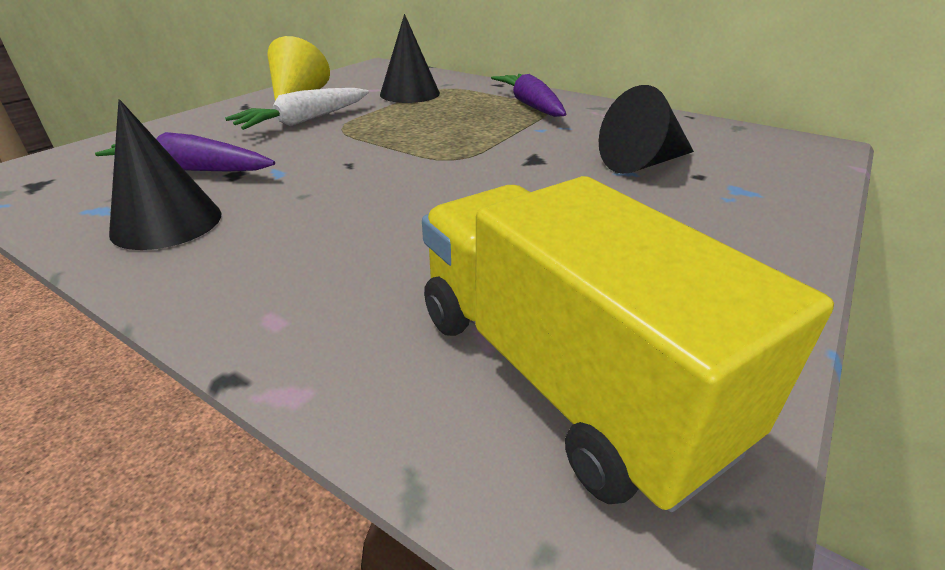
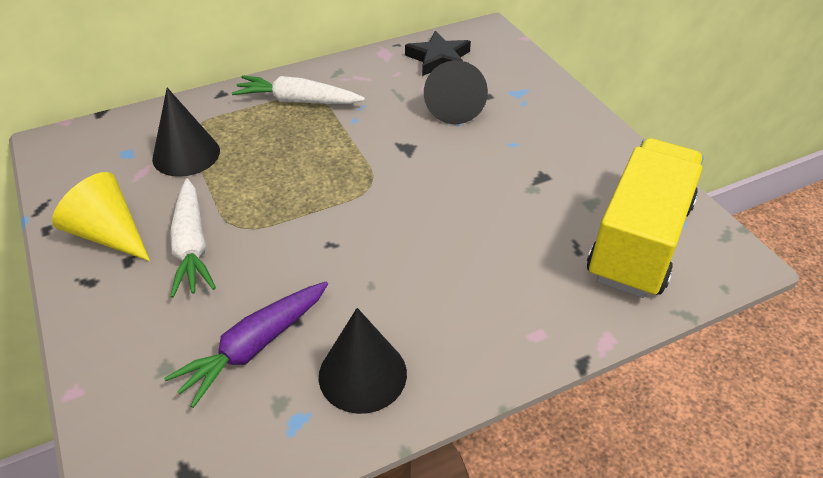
camera: 60 degrees left, 10 degrees up
yellow truck [422,176,834,512] -> yellow truck turned 120 degrees clockwise [587,138,704,298]
purple carrot [491,74,566,117] -> white carrot [232,75,365,104]
none -> black star [405,31,471,76]

